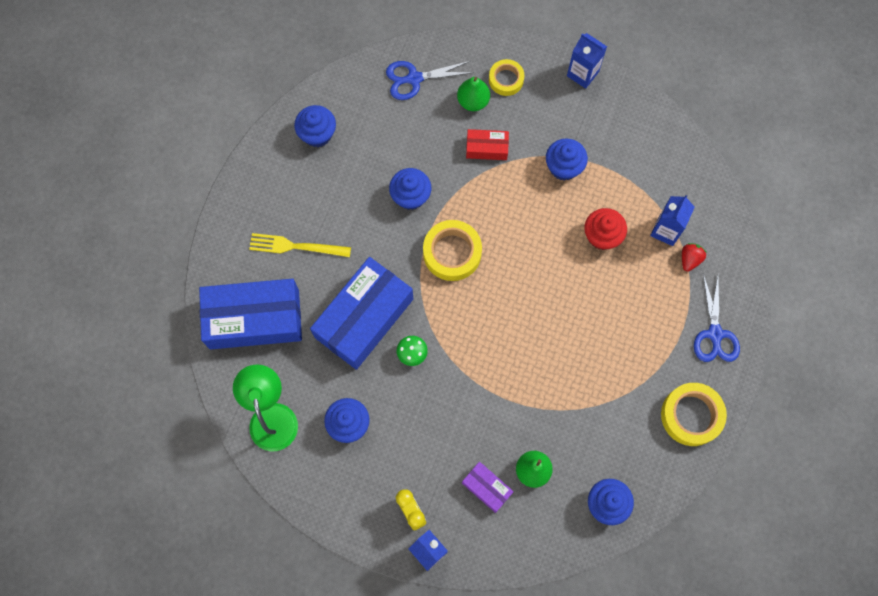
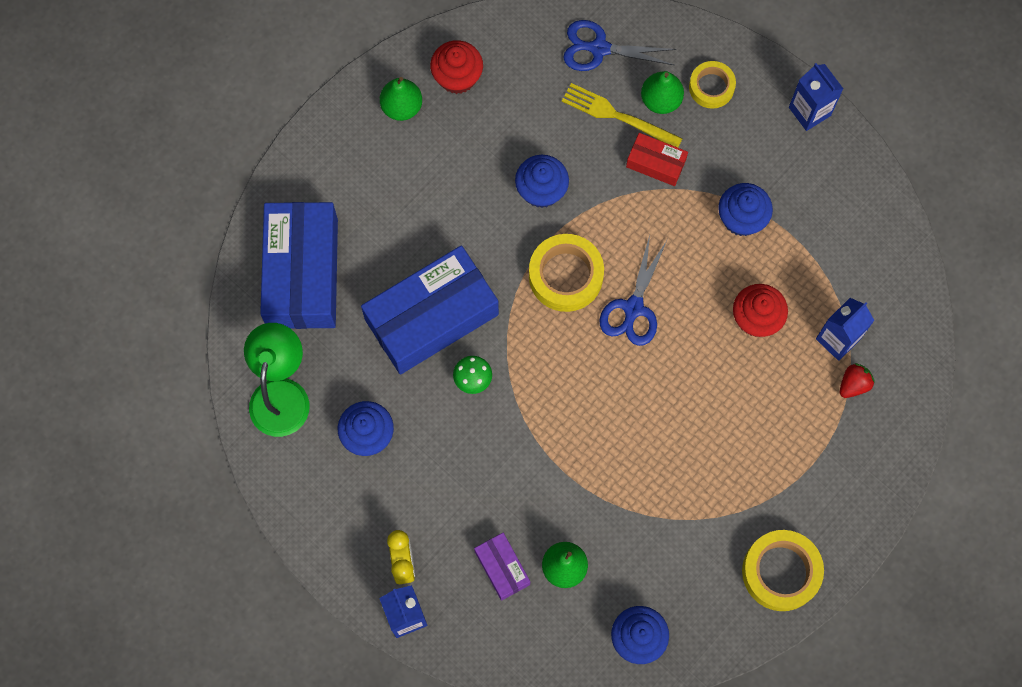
camera: 20 degrees right, 0 degrees up
blue box [199,279,302,349] -> blue box turned 75 degrees clockwise [260,202,338,329]
yellow fork [249,233,351,257] -> yellow fork moved to [562,83,683,147]
blue cupcake [294,105,336,147] -> red cupcake [430,40,483,94]
blue scissors [694,274,740,362] -> blue scissors moved to [599,235,667,346]
none -> green pear [380,77,422,121]

